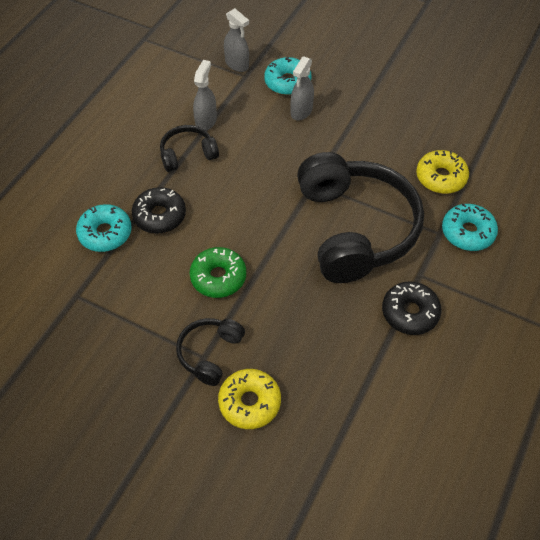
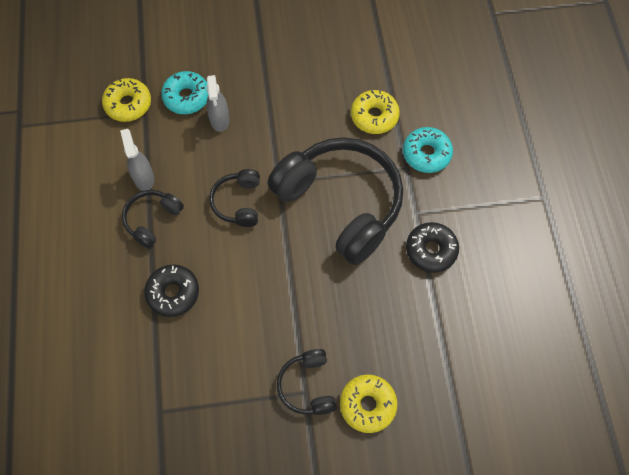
camera: 35 degrees left, 10 degrees up
turquoise donut [76,204,132,252] -> none
green donut [190,247,246,298] -> none
grey spray bottle [224,8,249,72] -> yellow donut [102,78,151,122]
none -> black headphones [209,169,260,227]

